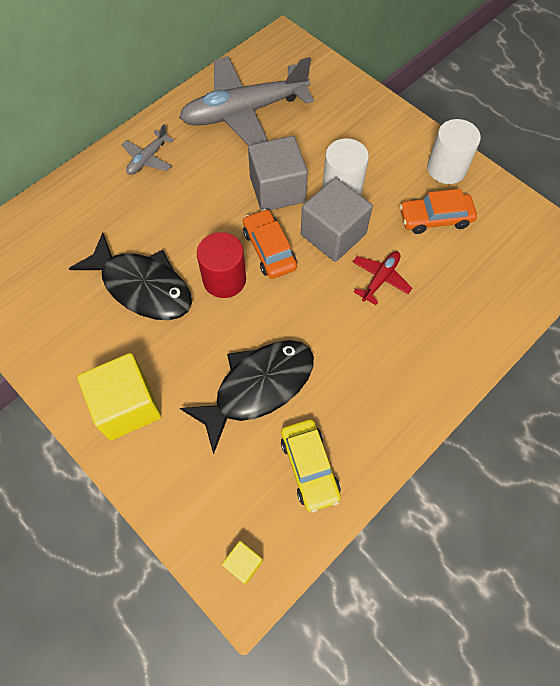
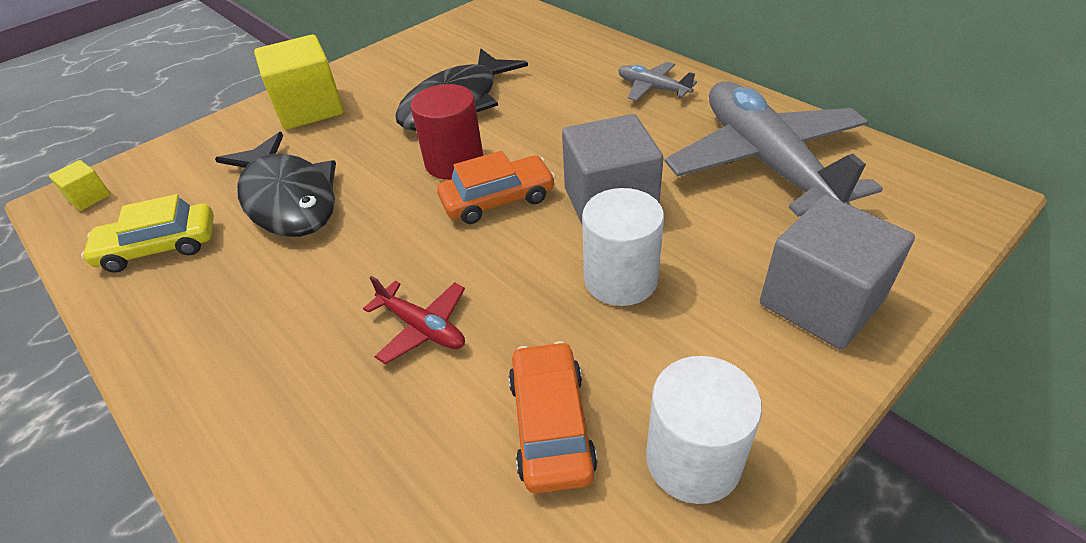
camera: 95 degrees right, 20 degrees down
grey cube [301,178,373,262] -> grey cube moved to [760,195,915,349]

